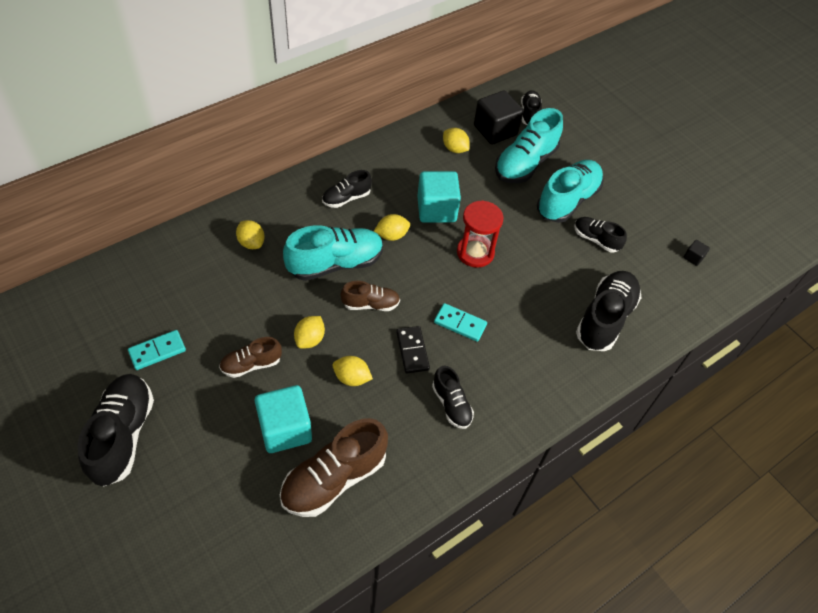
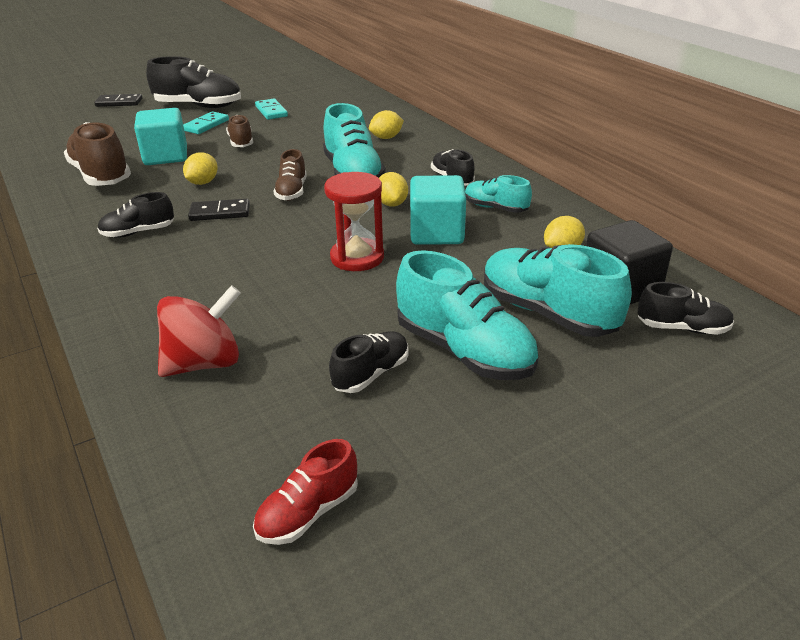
camera: 100 degrees right, 20 degrees down
yellow lemon [294,316,325,349] -> none
turquoise domino [434,303,487,342] -> turquoise domino moved to [183,111,229,134]
black shoe [576,271,642,351] -> red spinning top [157,285,241,377]
black cube [684,240,710,266] -> red shoe [253,439,358,545]
none -> black domino [94,94,142,107]
none -> turquoise shoe [465,175,532,213]

